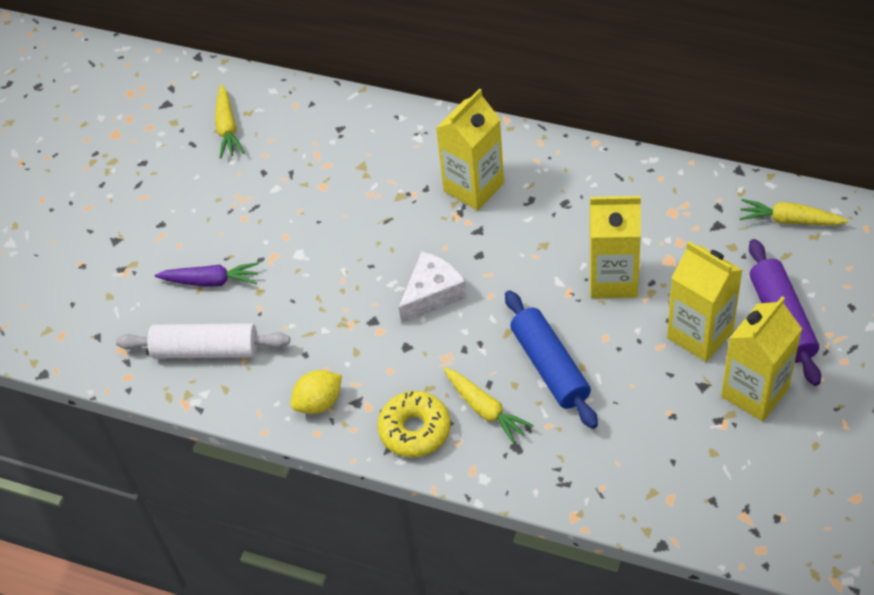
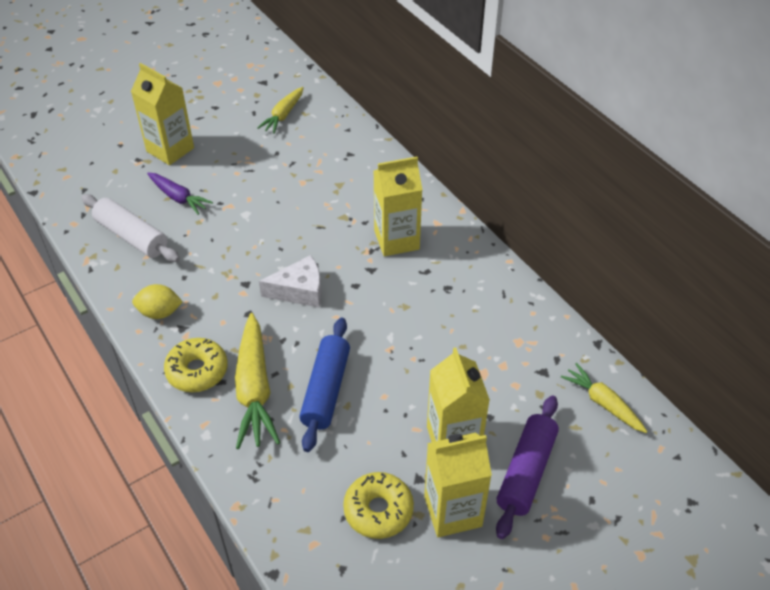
camera: 30 degrees right, 5 degrees down
yellow carrot [444,368,534,445] -> yellow carrot [235,313,280,449], size x1.64
yellow carton [589,196,641,298] -> yellow carton moved to [131,63,194,165]
none -> yellow donut [343,472,414,539]

